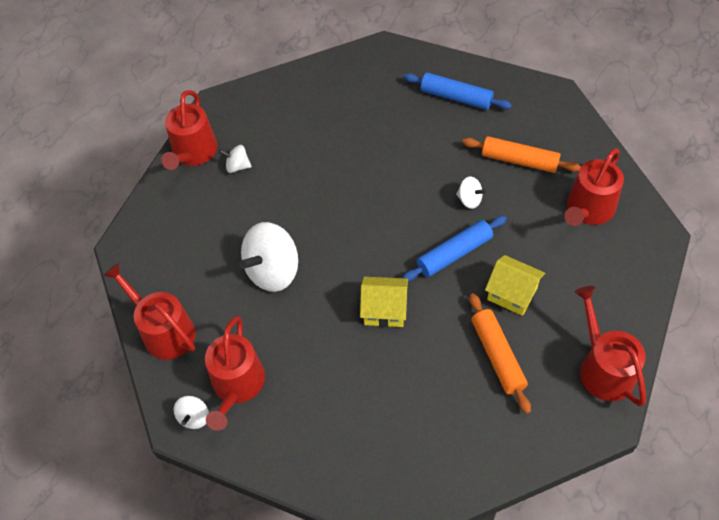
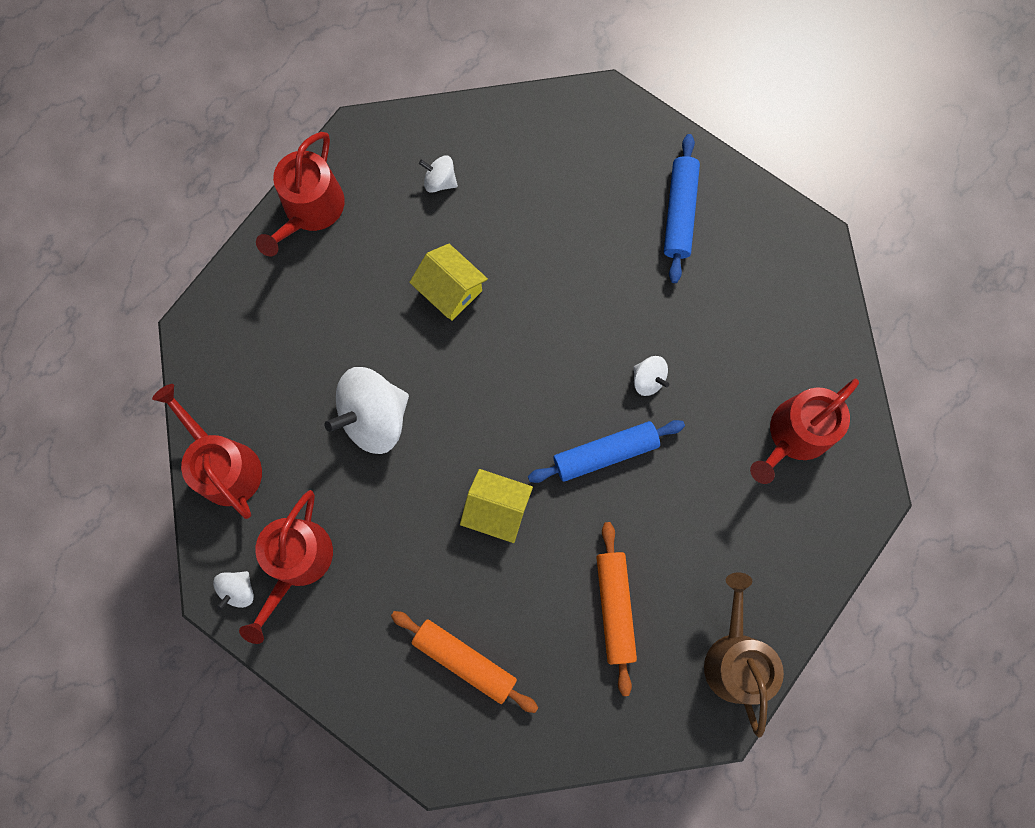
camera: 10 degrees right, 20 degrees up
white spinning top [219,145,252,173] -> white spinning top moved to [419,155,458,193]
blue rolling pin [403,72,512,110] -> blue rolling pin turned 60 degrees clockwise [664,134,700,283]
orange rolling pin [462,136,581,173] -> orange rolling pin moved to [391,611,538,713]
yellow house [485,255,545,316] -> yellow house moved to [409,244,488,321]
red watering can [575,286,646,406] -> brown watering can [704,572,784,737]

